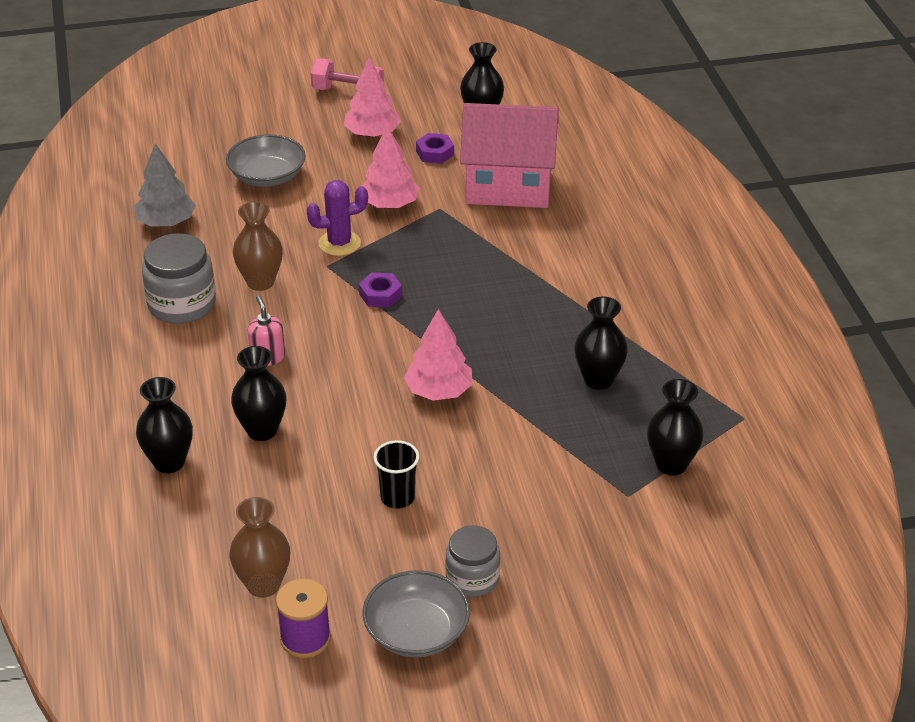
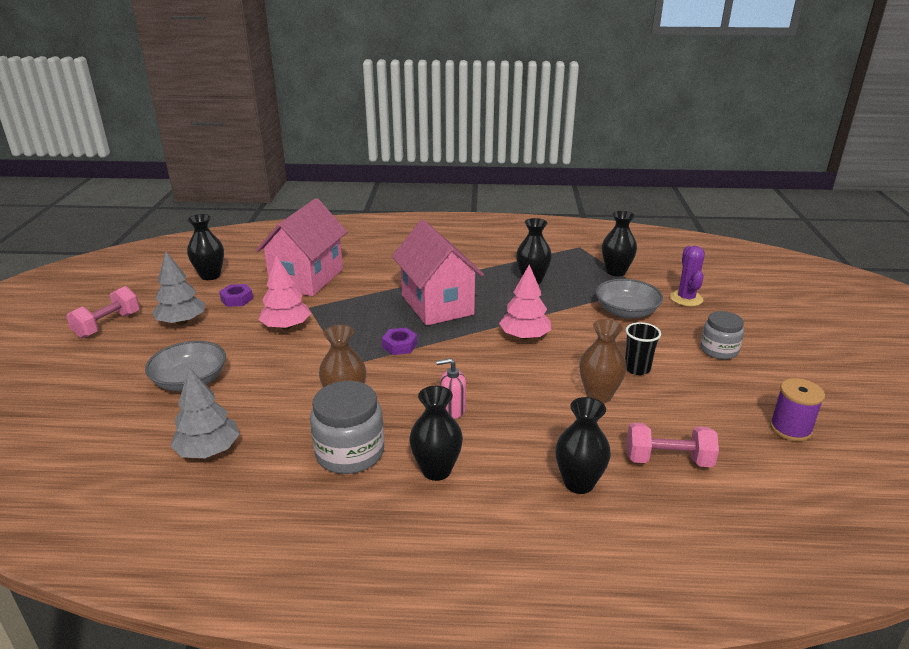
camera: 75 degrees left, 10 degrees down
brown vase [230,497,290,598] -> brown vase moved to [580,319,627,403]
black vase [231,346,287,441] -> black vase moved to [409,386,463,481]
purple cactus [307,180,368,256] -> purple cactus moved to [670,246,705,306]
pink tree [344,57,401,138] -> grey tree [152,252,205,325]
grey bowl [363,570,470,657] -> grey bowl moved to [596,279,663,318]
none -> pink house [392,220,484,326]
none -> pink dumbbell [627,423,719,467]

